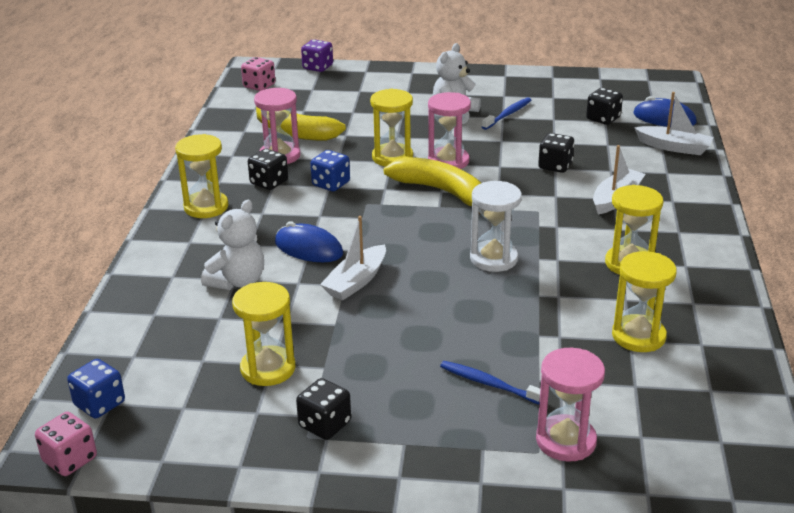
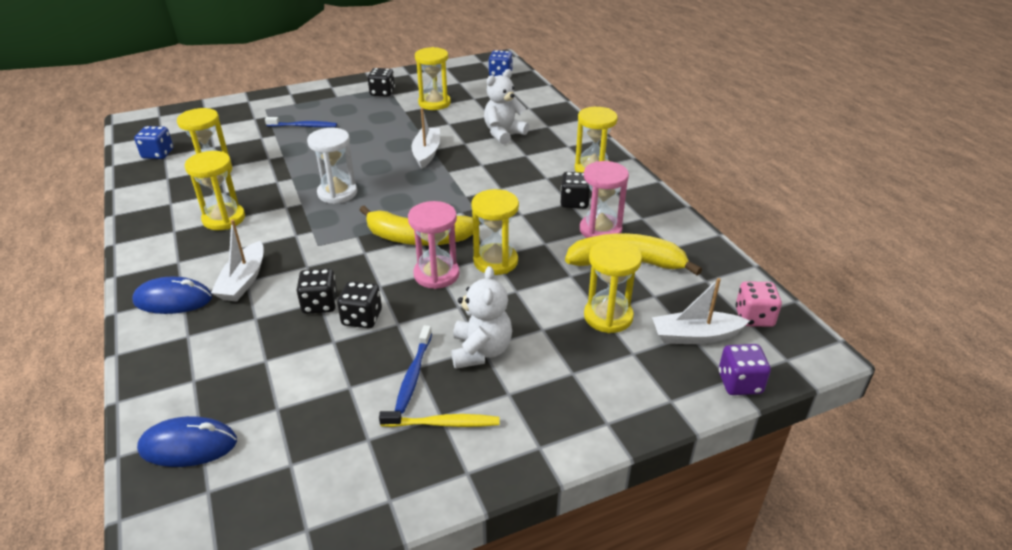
camera: 150 degrees right, 5 degrees up
pink dice [35,412,97,476] -> none
white teddy bear [201,200,264,290] -> white teddy bear turned 45 degrees clockwise [484,69,529,144]
blue mouse [275,221,343,262] -> blue mouse moved to [132,277,212,314]
blue dice [310,150,350,191] -> blue dice moved to [134,126,173,159]
pink hourglass [536,348,605,462] -> none
black dice [586,88,623,125] -> black dice moved to [337,281,382,328]
white boat [634,92,714,155] -> white boat moved to [652,278,750,344]
none -> yellow toothbrush [379,411,499,427]
none -> yellow hourglass [584,239,642,333]

